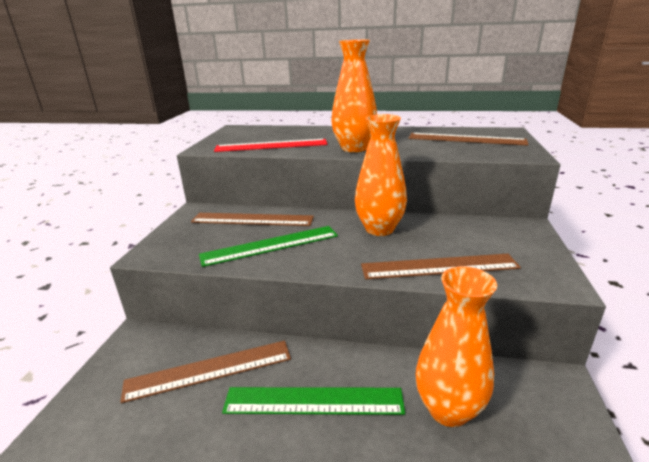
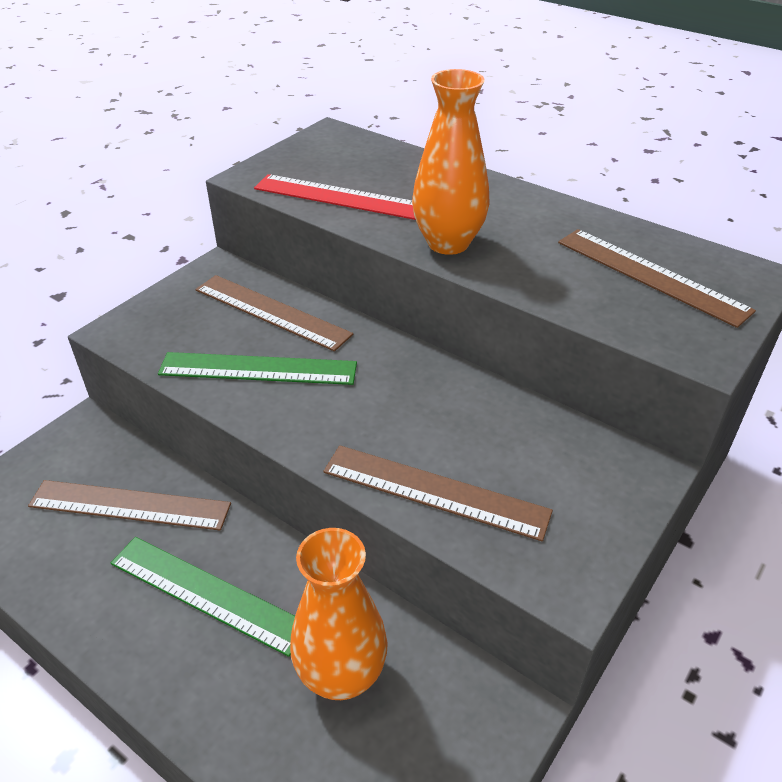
camera: 25 degrees right, 15 degrees up
orange vase [355,114,407,236] -> none

